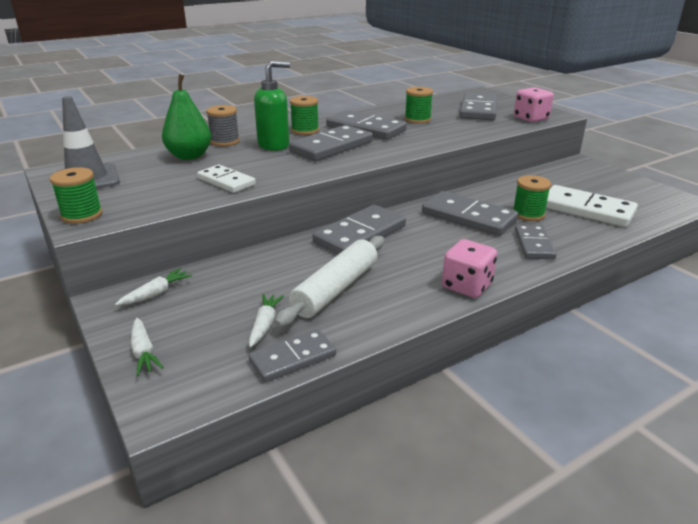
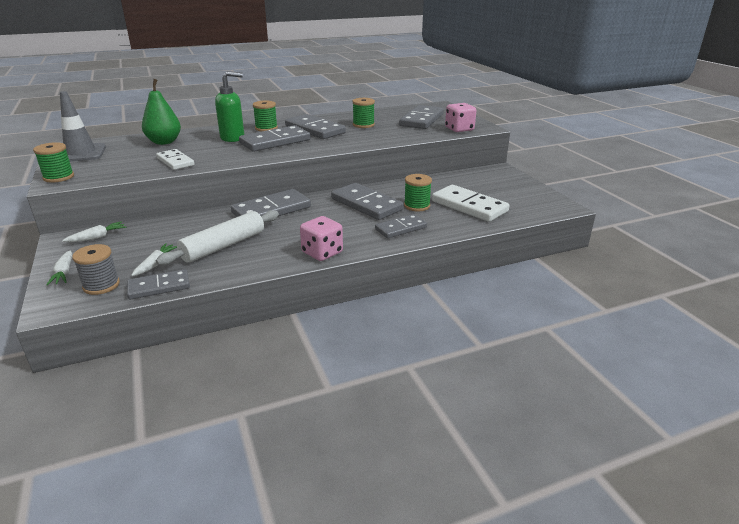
camera: 10 degrees right, 0 degrees up
grey spool [206,105,240,146] -> grey spool moved to [72,244,120,295]
grey domino [515,225,557,259] -> grey domino turned 45 degrees clockwise [375,214,427,238]

